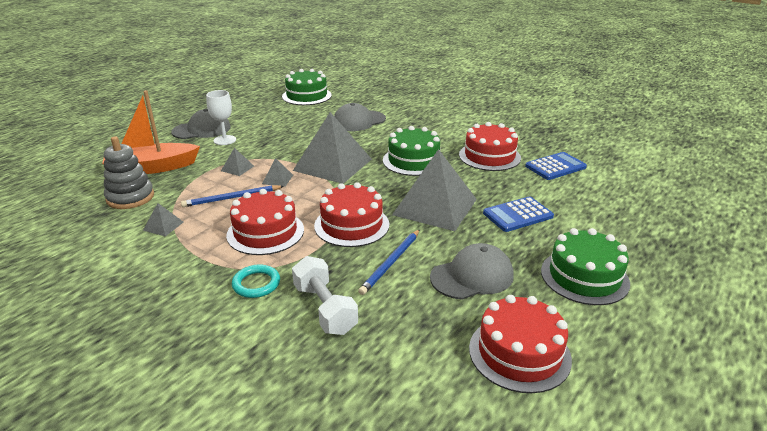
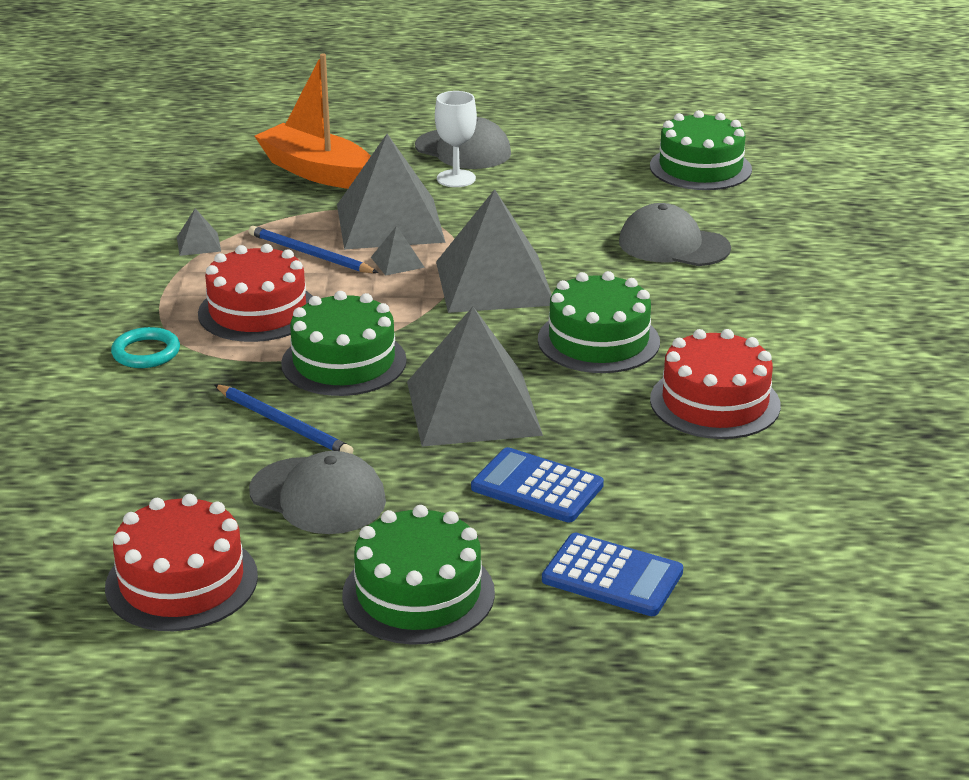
camera: 55 degrees right, 0 degrees up
grey stacking toy [104,136,154,209] -> none
grey pyramid [221,148,254,176] -> grey pyramid [337,134,445,249], size x2.47
white dumbbell [292,256,358,335] -> none
red cake [314,182,389,247] -> green cake [281,291,407,396]
blue pencil [358,229,420,295] -> blue pencil turned 135 degrees counterclockwise [214,384,353,454]
blue calculator [525,152,587,180] -> blue calculator moved to [542,533,683,616]

